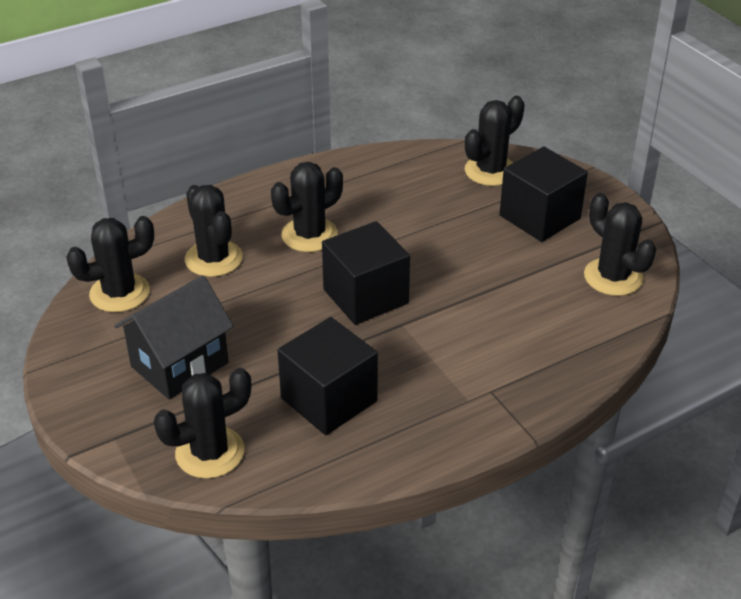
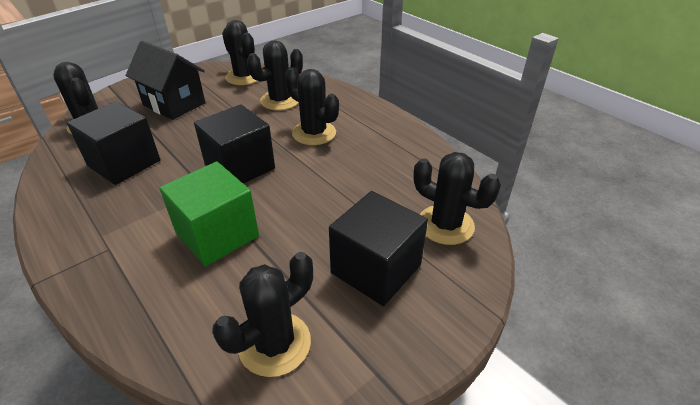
camera: 80 degrees right, 0 degrees up
none -> green cube [159,162,259,267]

